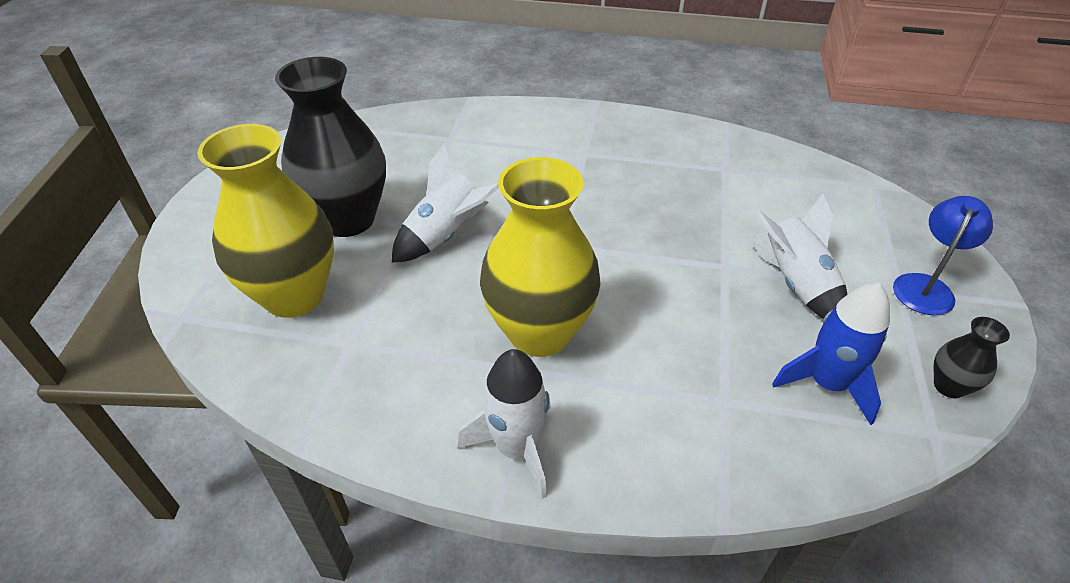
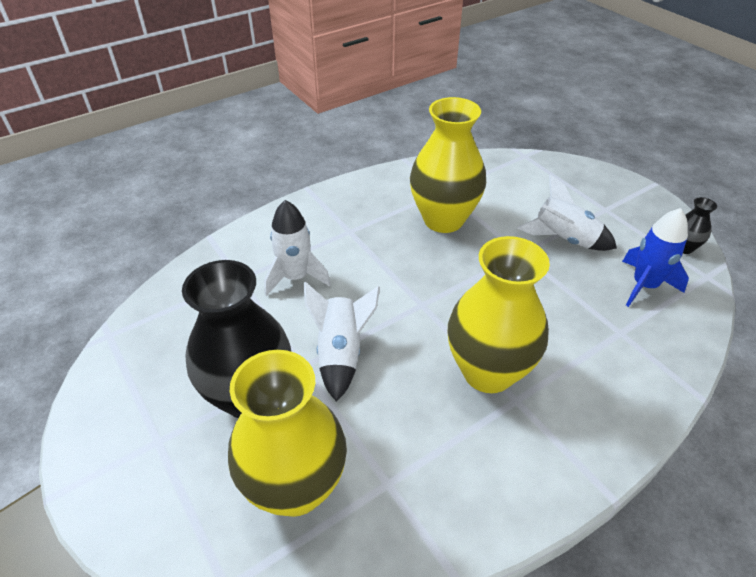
camera: 45 degrees left, 0 degrees up
white rocket [458,349,551,499] -> white rocket moved to [264,200,331,296]
blue lamp [893,196,993,315] -> none
none -> yellow vase [410,97,486,233]

